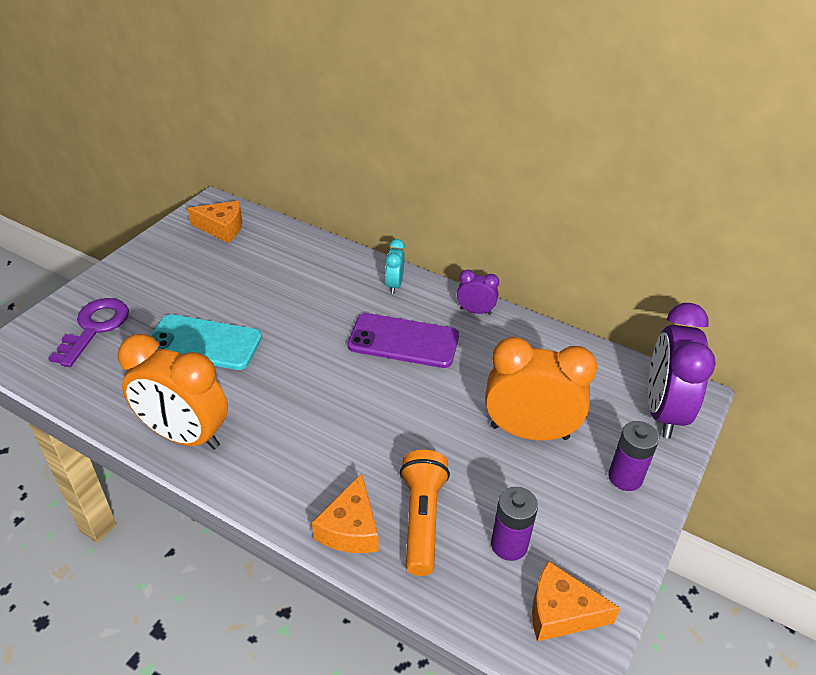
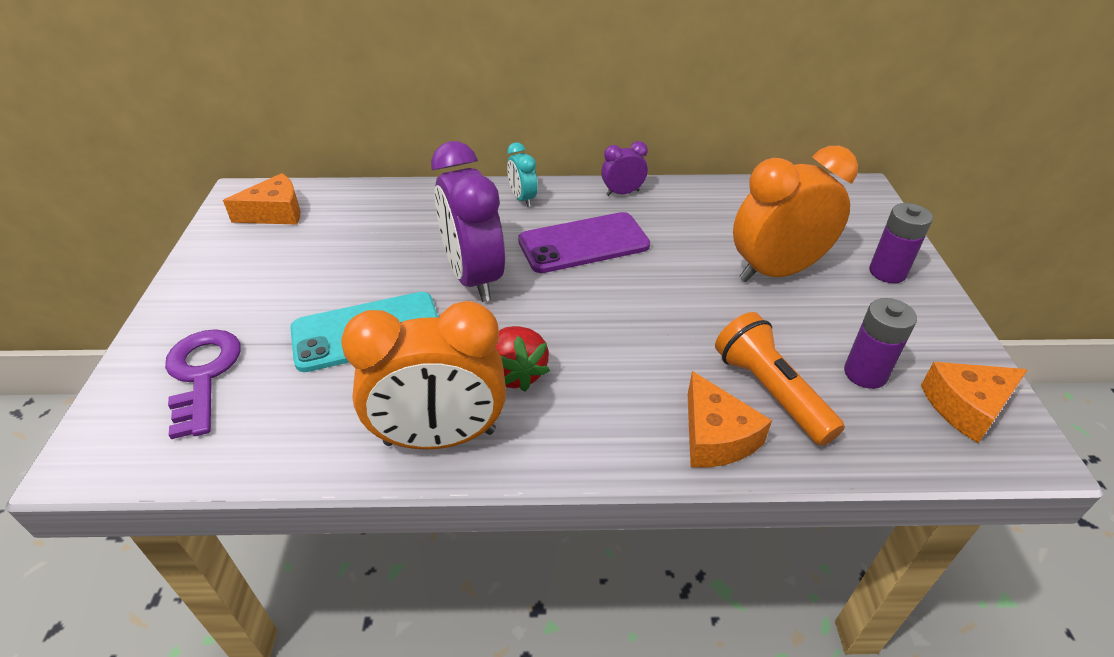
camera: 30 degrees left, 0 degrees up
purple clock [648,303,716,438] -> purple clock moved to [431,141,505,302]
none -> red strawberry [496,326,550,392]

